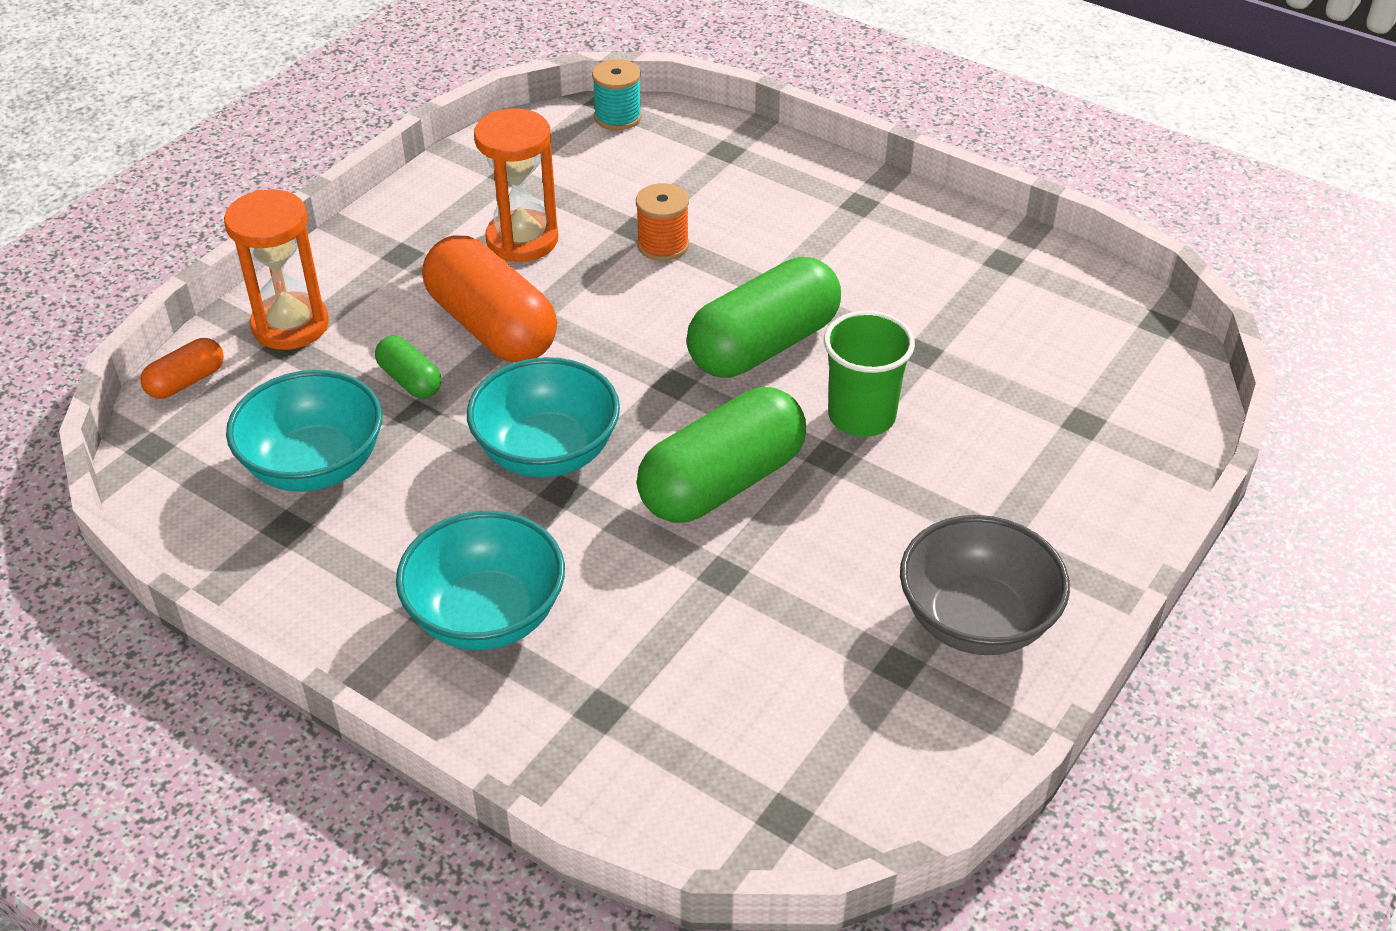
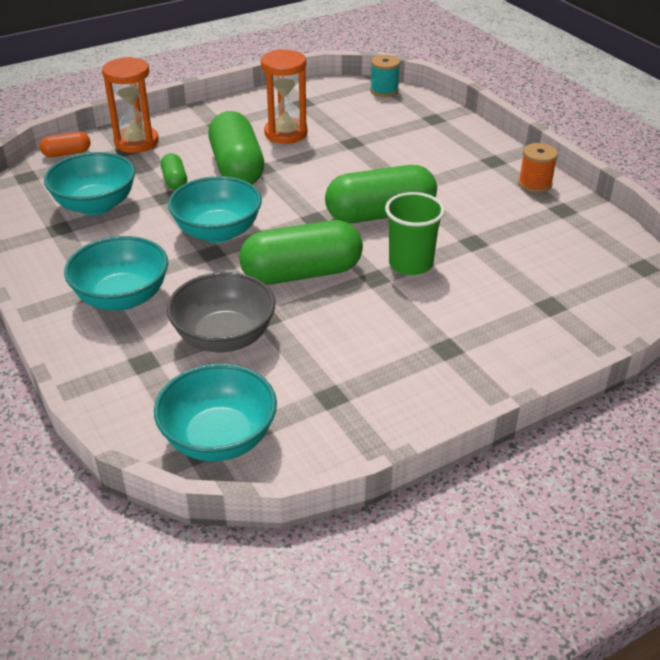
camera: 25 degrees right, 5 degrees down
orange capsule [422,235,557,362] -> green capsule [208,111,264,184]
orange spool [636,183,689,261] -> orange spool moved to [518,143,558,193]
grey bowl [900,515,1070,655] -> grey bowl moved to [167,272,275,353]
none -> turquoise bowl [154,364,277,462]

